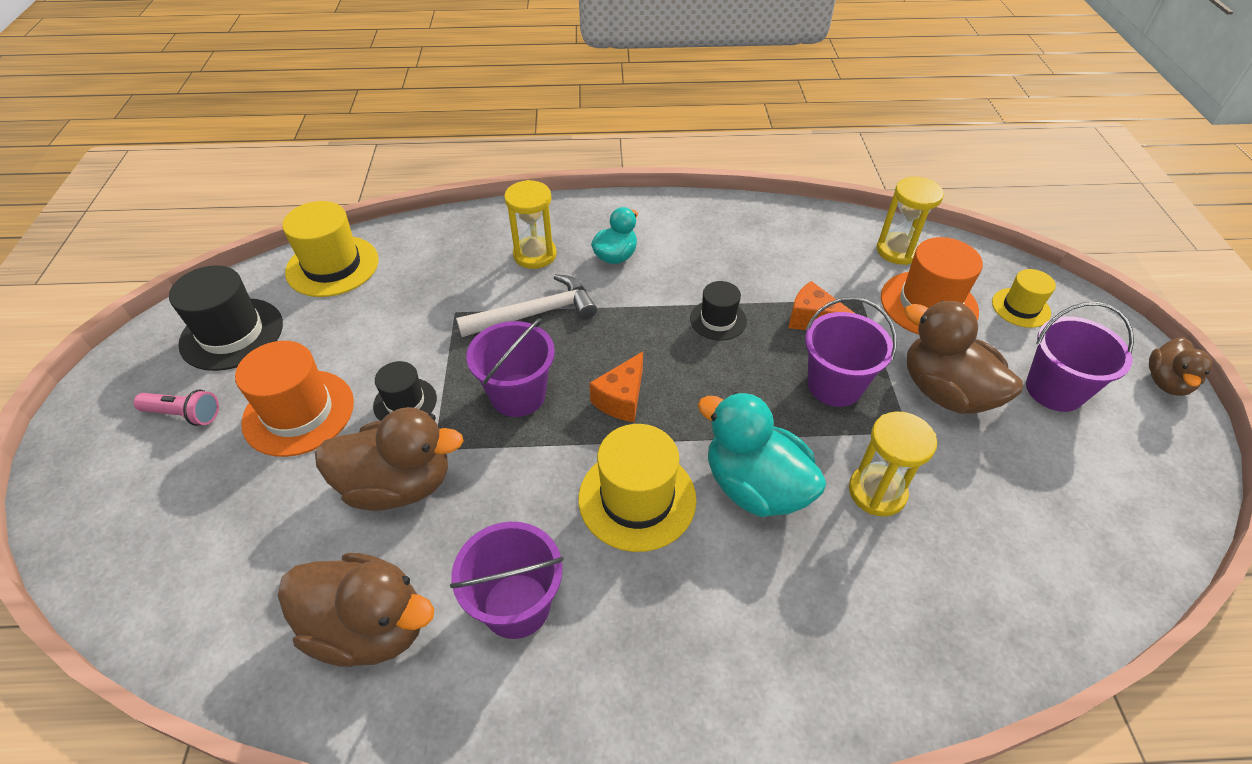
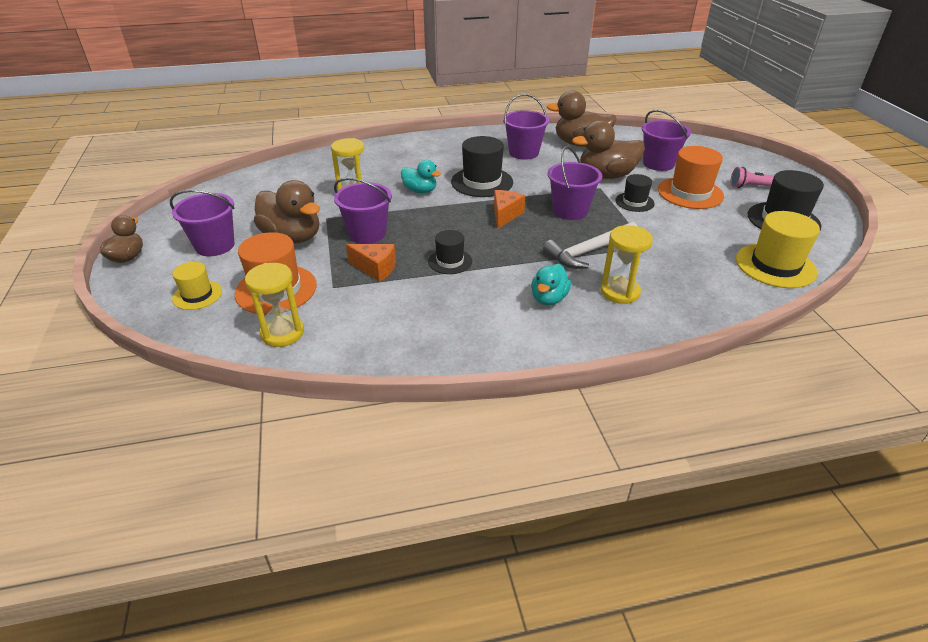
camera: 170 degrees right, 10 degrees down
yellow hat [578,424,697,552] -> black hat [451,136,513,197]
turquoise duck [698,392,826,517] -> turquoise duck [401,160,441,193], size x0.59
none -> purple bucket [642,110,691,171]

